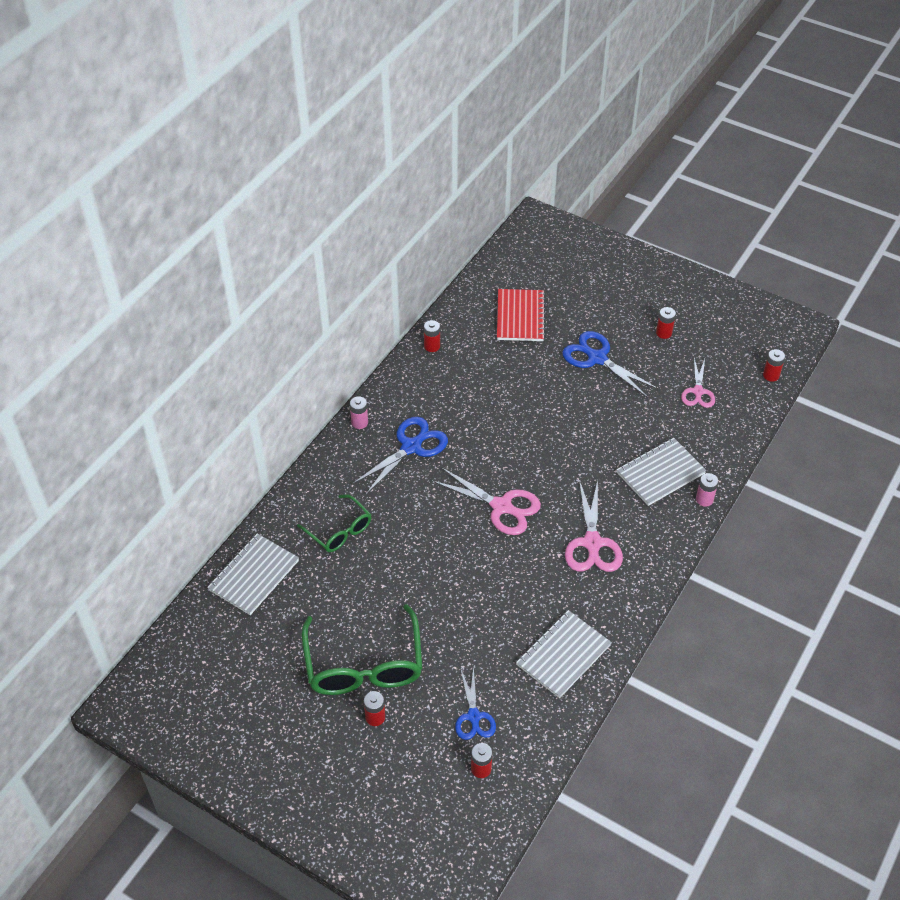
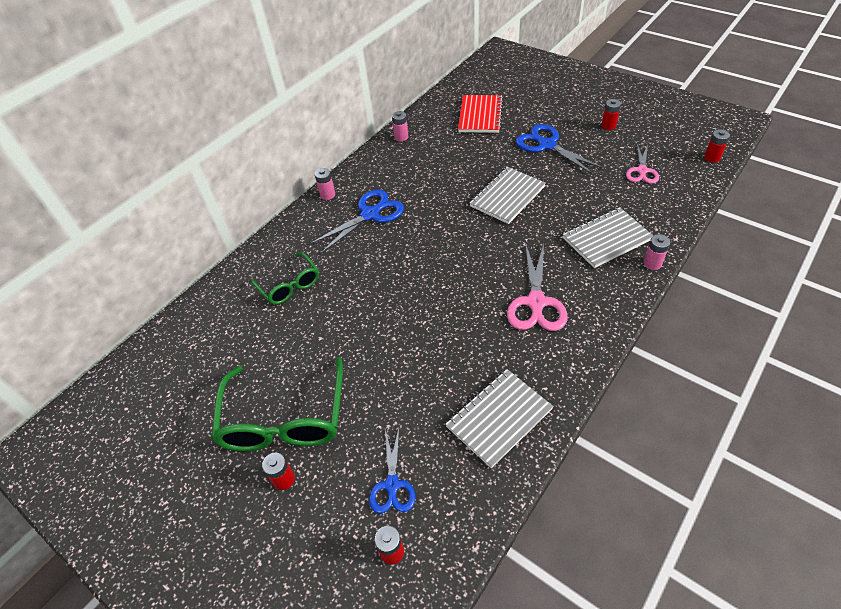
camera: 10 degrees right, 0 degrees up
grey notebook [207,533,299,615] -> grey notebook moved to [470,167,546,224]
red battery [424,320,440,352] -> pink battery [392,111,408,142]
pink scissors [431,467,541,535] -> none

